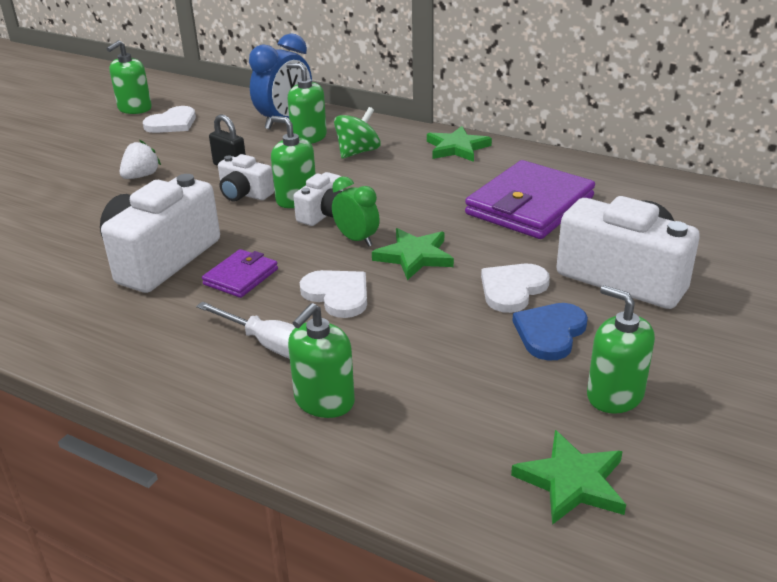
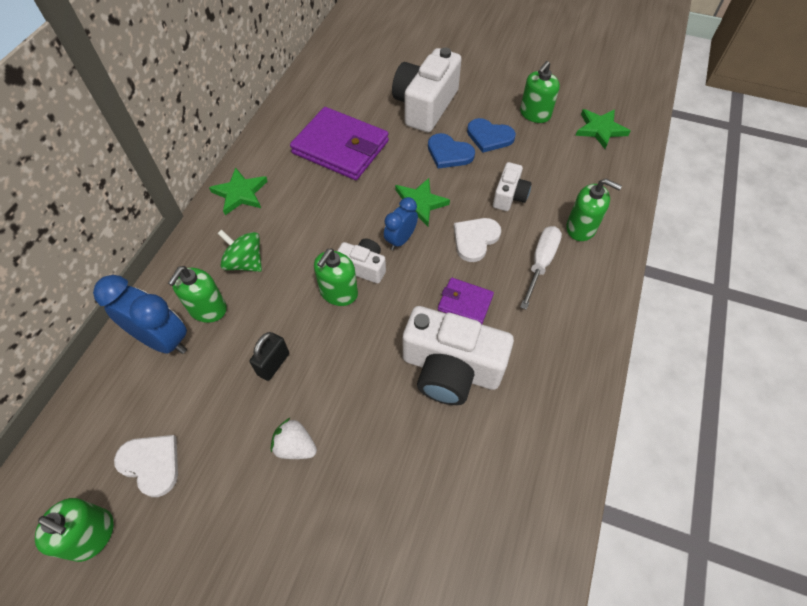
camera: 100 degrees left, 25 degrees up
white camera [218,154,274,202] -> white camera moved to [493,162,532,211]
green clock [332,176,380,247] -> blue clock [384,197,418,250]
white heart [481,264,550,313] -> blue heart [428,133,475,169]

